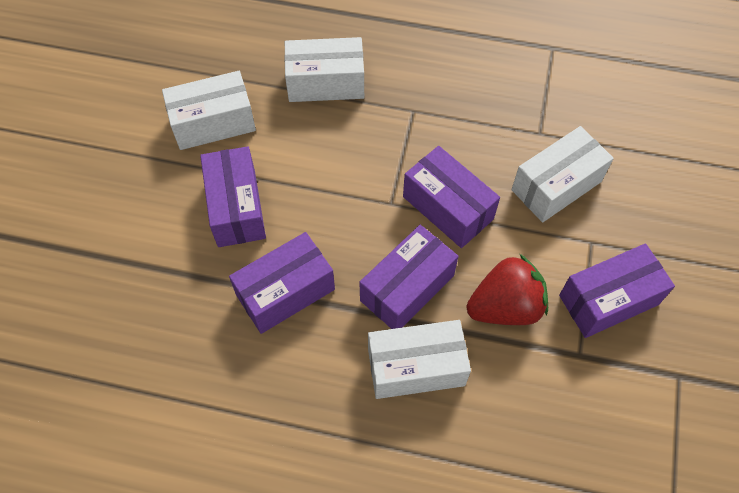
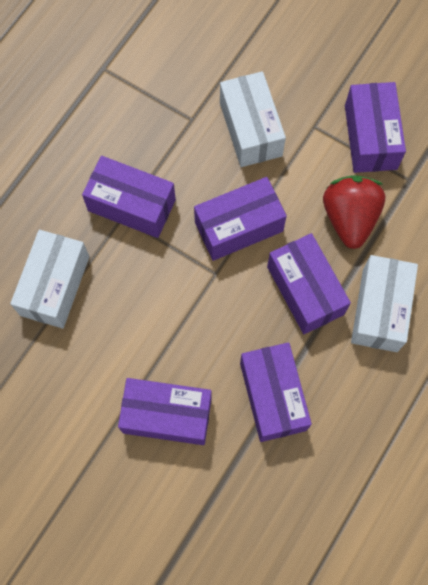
camera: 70 degrees left, 10 degrees up
white box [162,71,256,150] -> none
none -> purple box [82,156,176,238]

